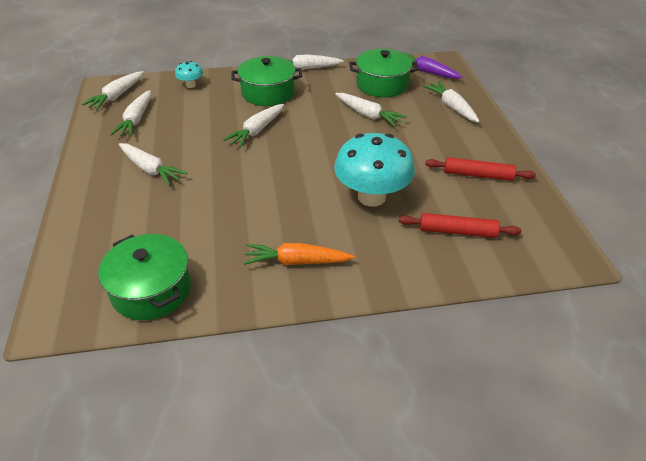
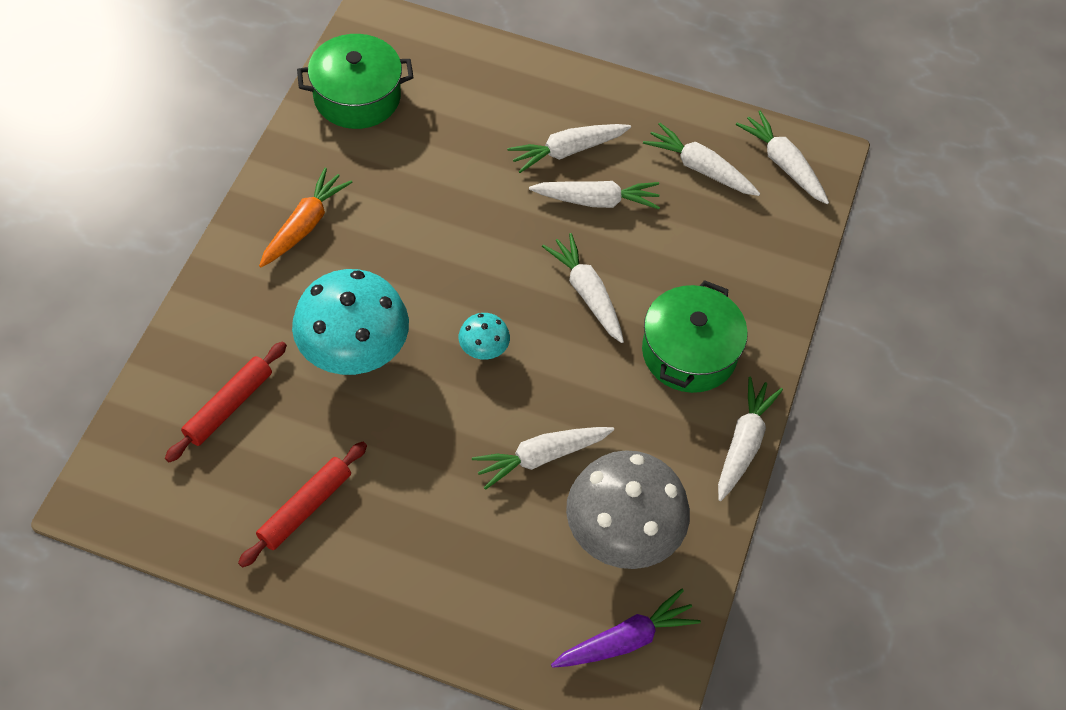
camera: 115 degrees right, 15 degrees up
turquoise mushroom [175,61,203,88] -> turquoise mushroom moved to [459,313,510,360]
green pot [349,49,419,97] -> grey mushroom [566,450,690,569]
white carrot [423,81,480,123] -> white carrot moved to [529,181,660,209]

